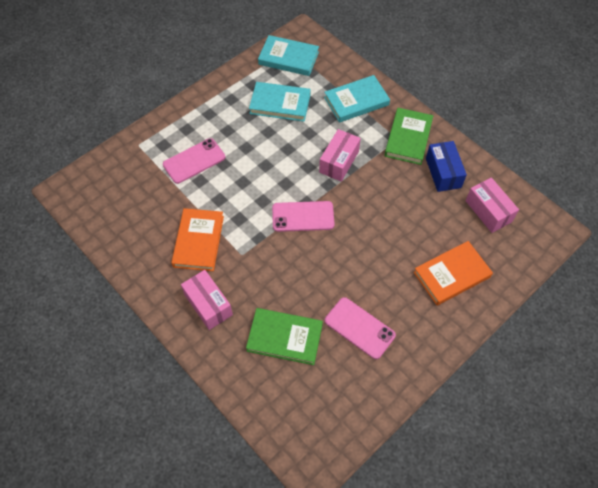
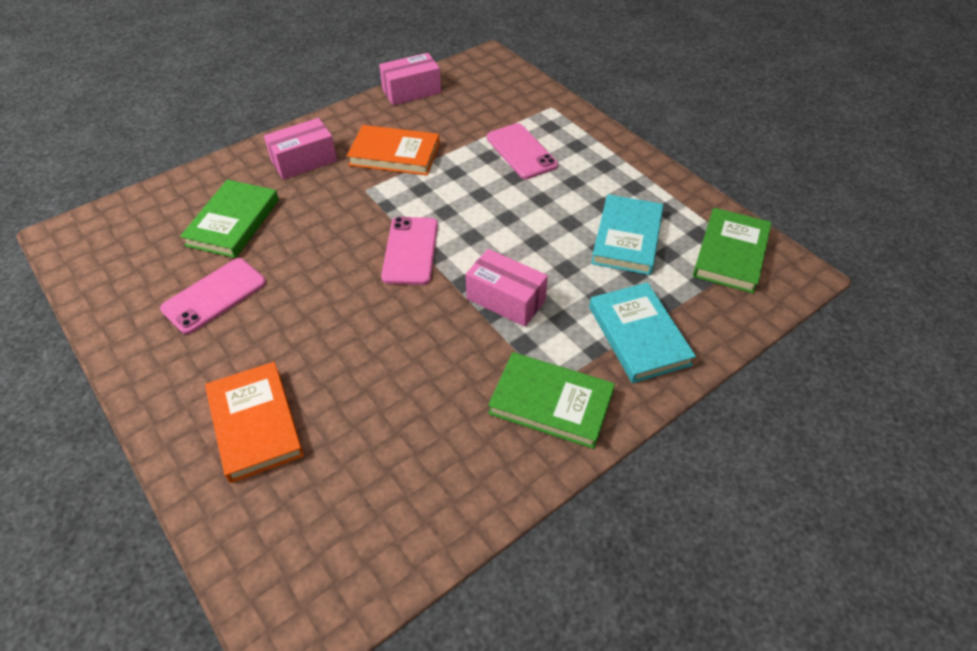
camera: 95 degrees right, 10 degrees down
turquoise book [258,35,319,76] -> green book [693,208,772,294]
blue box [426,141,467,192] -> none
pink box [466,178,519,233] -> pink box moved to [379,53,441,105]

